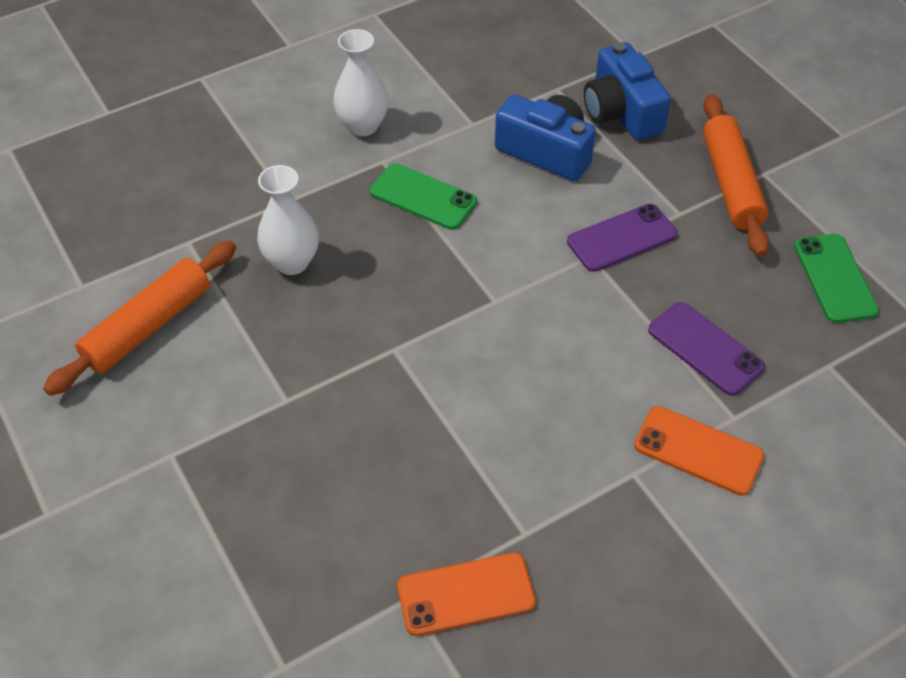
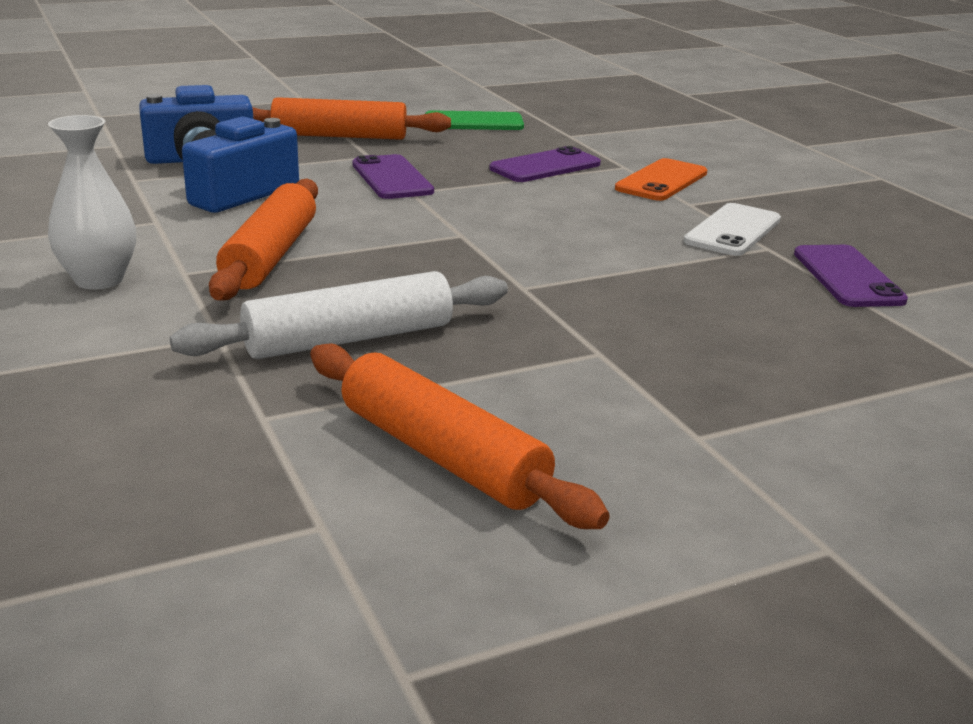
camera: 85 degrees left, 25 degrees down
white vase [257,165,319,275] -> white rolling pin [170,271,508,359]
green phone [370,163,477,230] -> orange rolling pin [209,179,318,301]
orange phone [397,553,536,636] -> purple phone [794,245,908,307]
none -> white phone [684,203,781,256]

